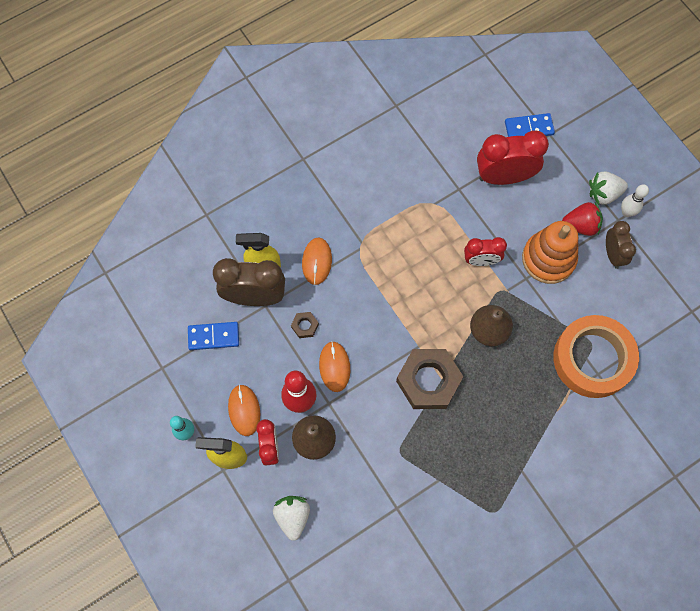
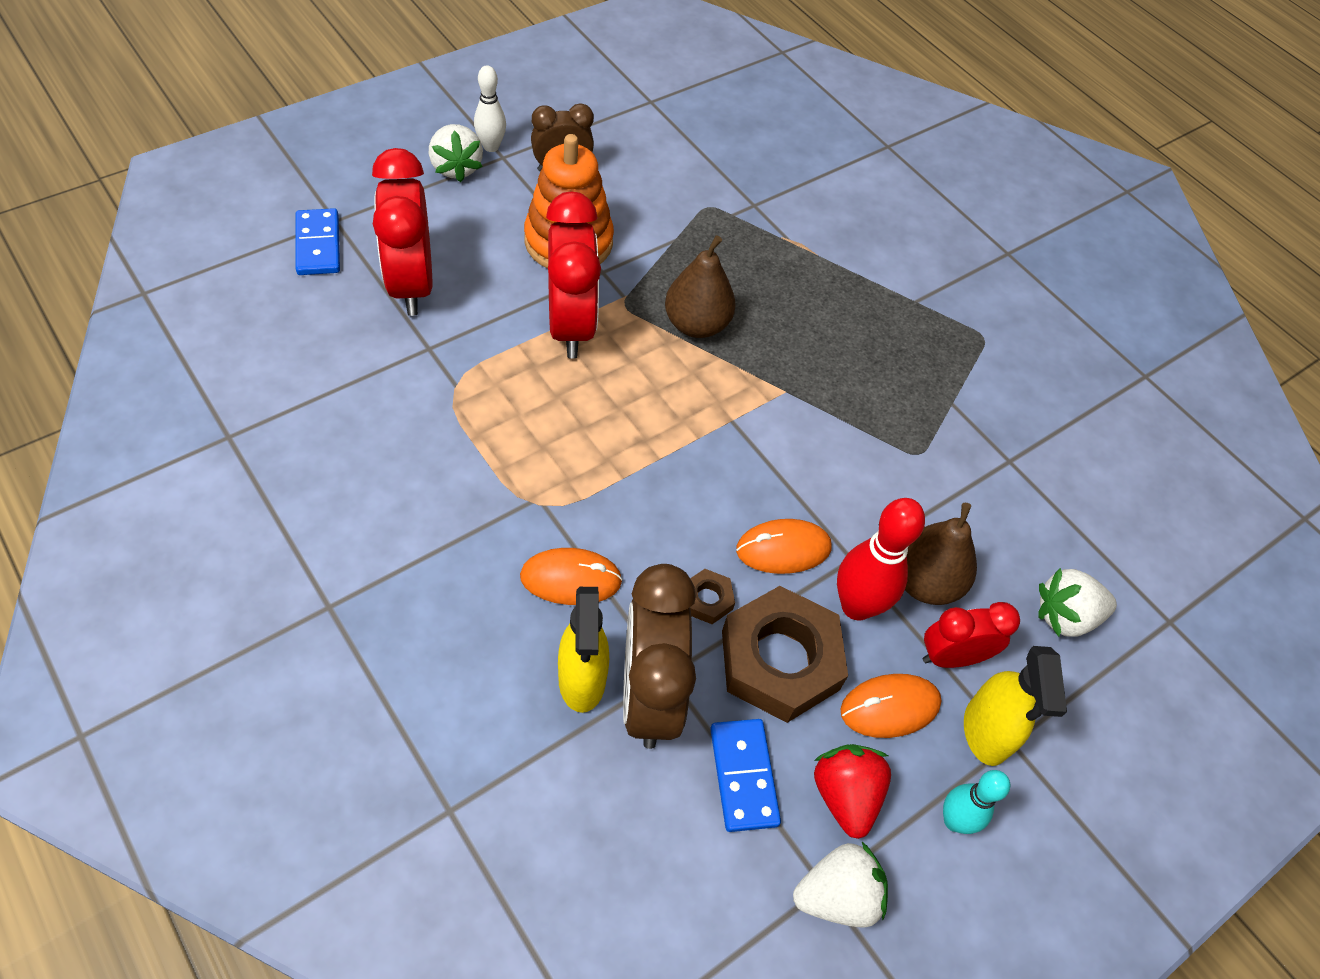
camera: 100 degrees left, 15 degrees down
brown nut [396,349,464,409] -> brown nut moved to [722,586,848,723]
red clock [464,237,507,266] -> red clock [546,192,601,359], size x1.67
orange tape [553,315,639,398] -> none
red strawberry [562,202,603,236] -> red strawberry moved to [814,744,891,839]
none -> white strawberry [793,842,888,927]

